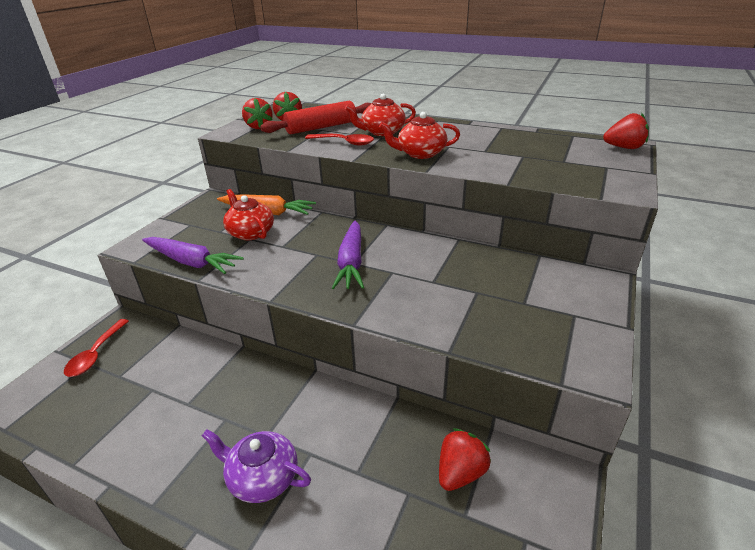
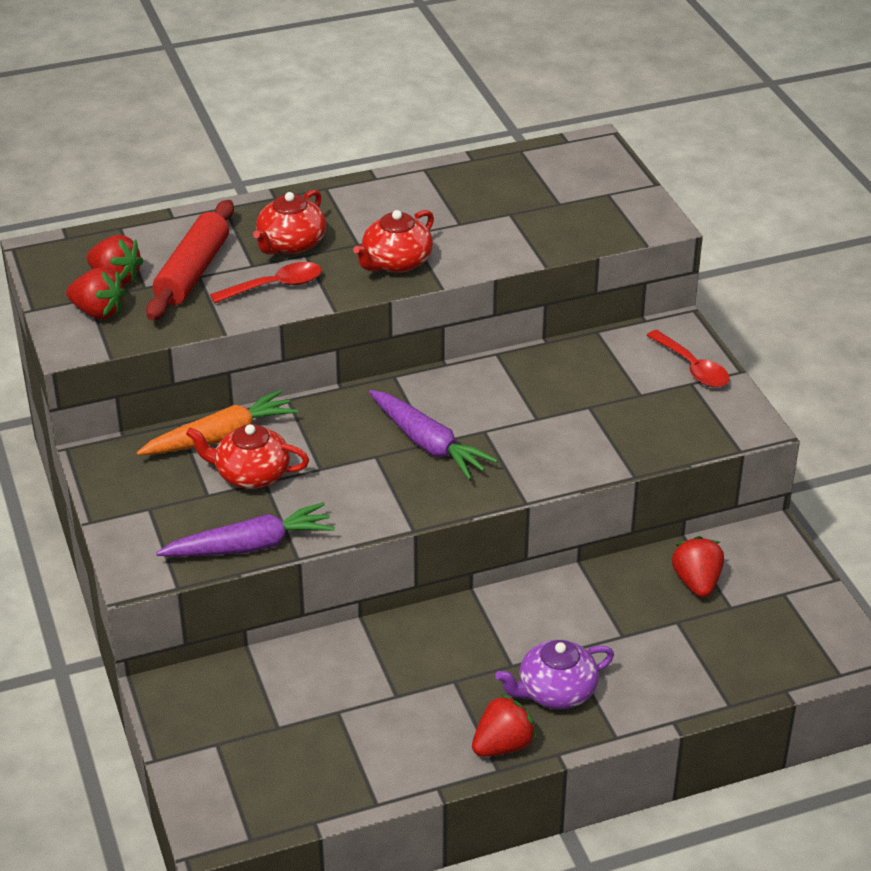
camera: 45 degrees left, 5 degrees up
red spoon [64,319,129,377] -> red spoon moved to [646,330,730,387]
red strawberry [603,113,649,149] -> red strawberry moved to [472,694,537,757]

